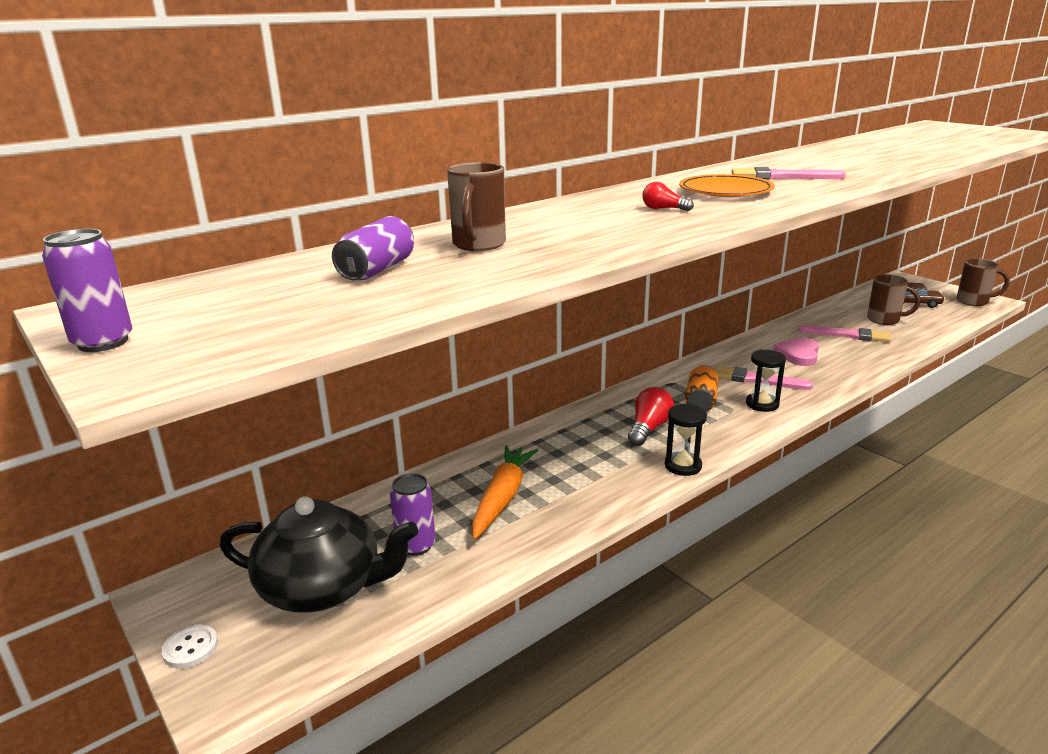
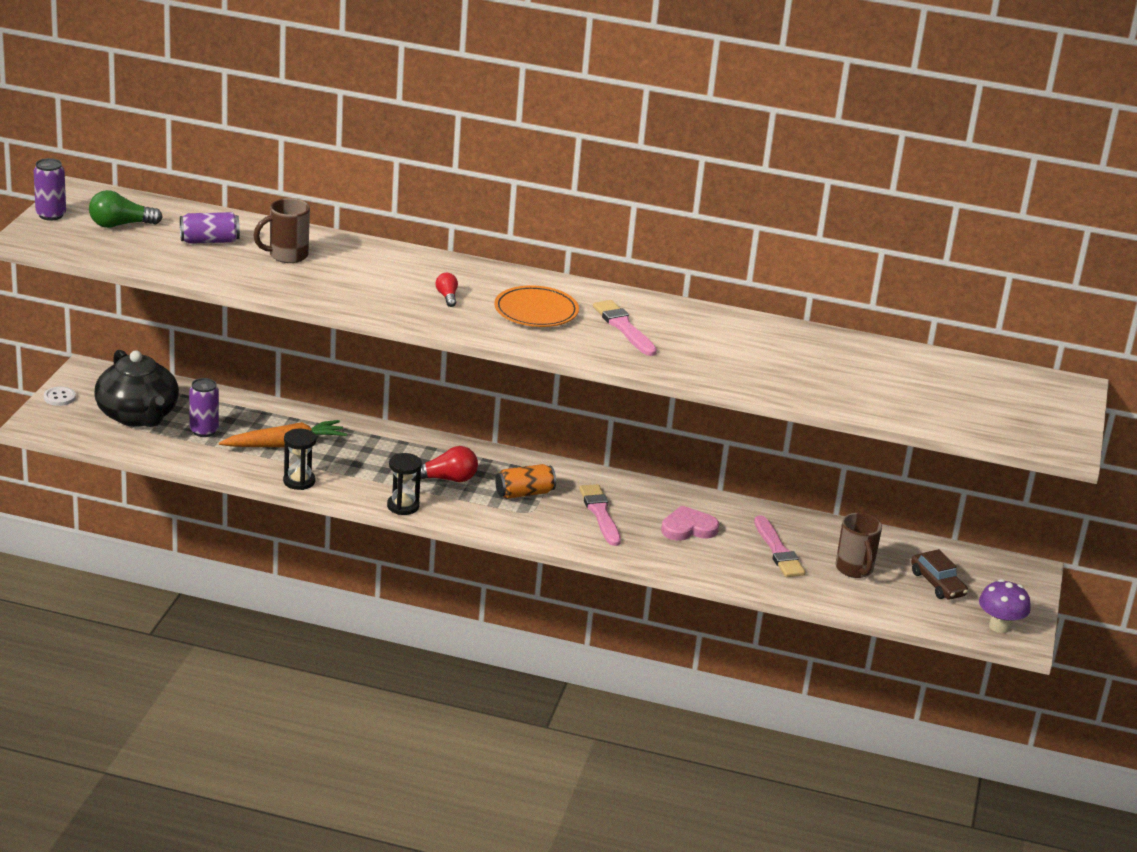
camera: 50 degrees right, 5 degrees up
black hourglass [746,349,786,412] -> black hourglass moved to [283,429,317,490]
brown mug [957,258,1010,306] -> purple mushroom [979,579,1031,633]
none -> green light bulb [89,190,163,228]

